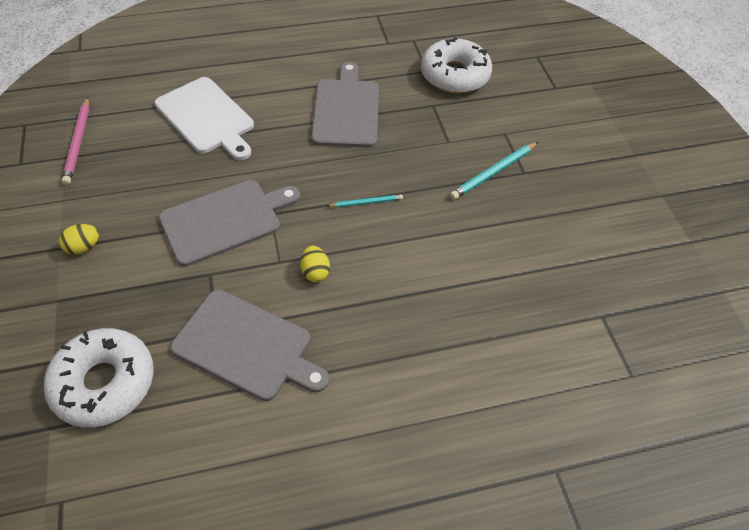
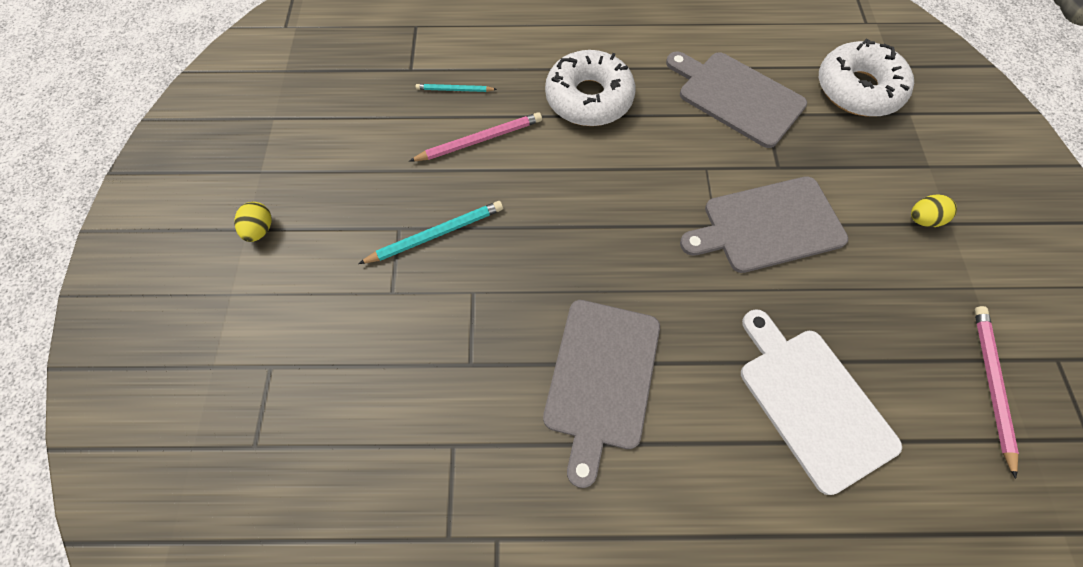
camera: 165 degrees left, 10 degrees up
yellow egg [300,246,330,282] -> yellow egg moved to [234,202,272,242]
turquoise pencil [327,194,403,207] -> turquoise pencil moved to [416,84,497,92]
white donut [421,37,492,93] -> white donut moved to [545,50,636,126]
none -> pink pencil [409,112,542,162]

